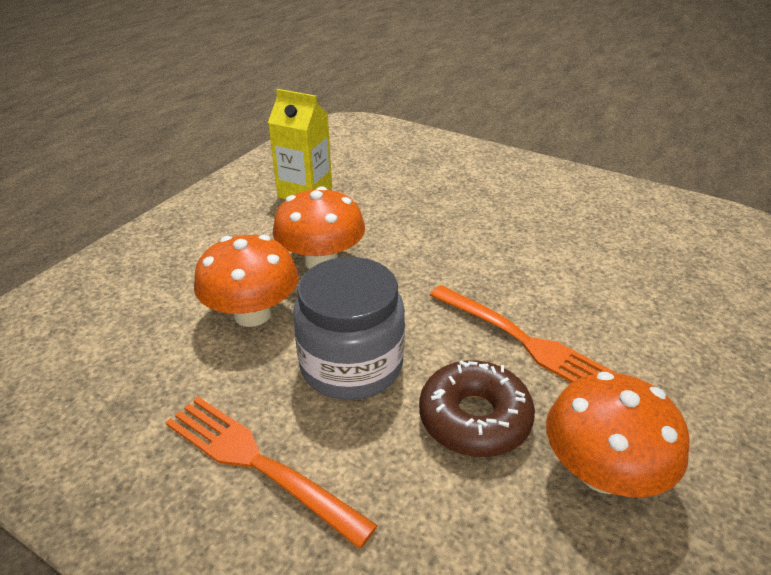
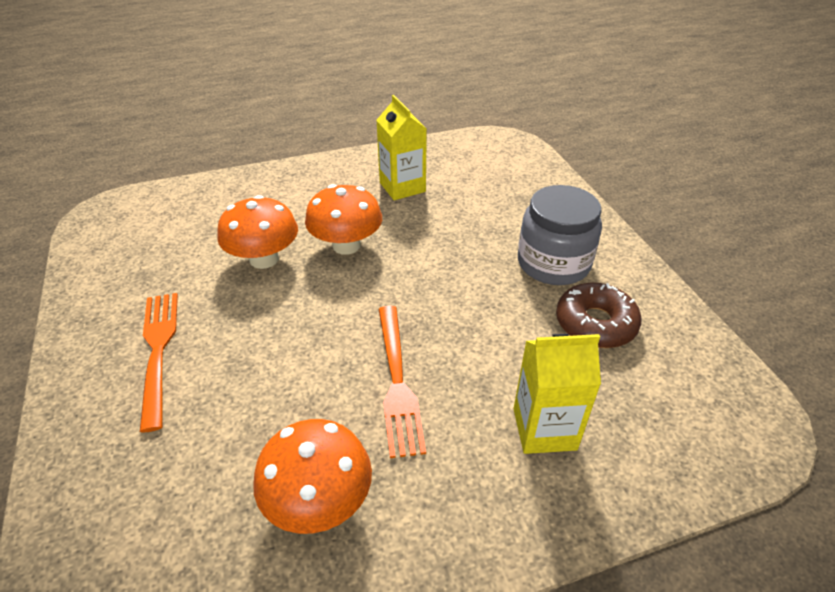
camera: 40 degrees right, 5 degrees up
grey jar [293,257,405,400] -> grey jar moved to [518,185,602,285]
brown donut [419,360,535,457] -> brown donut moved to [556,283,641,348]
none -> yellow carton [514,334,601,454]

